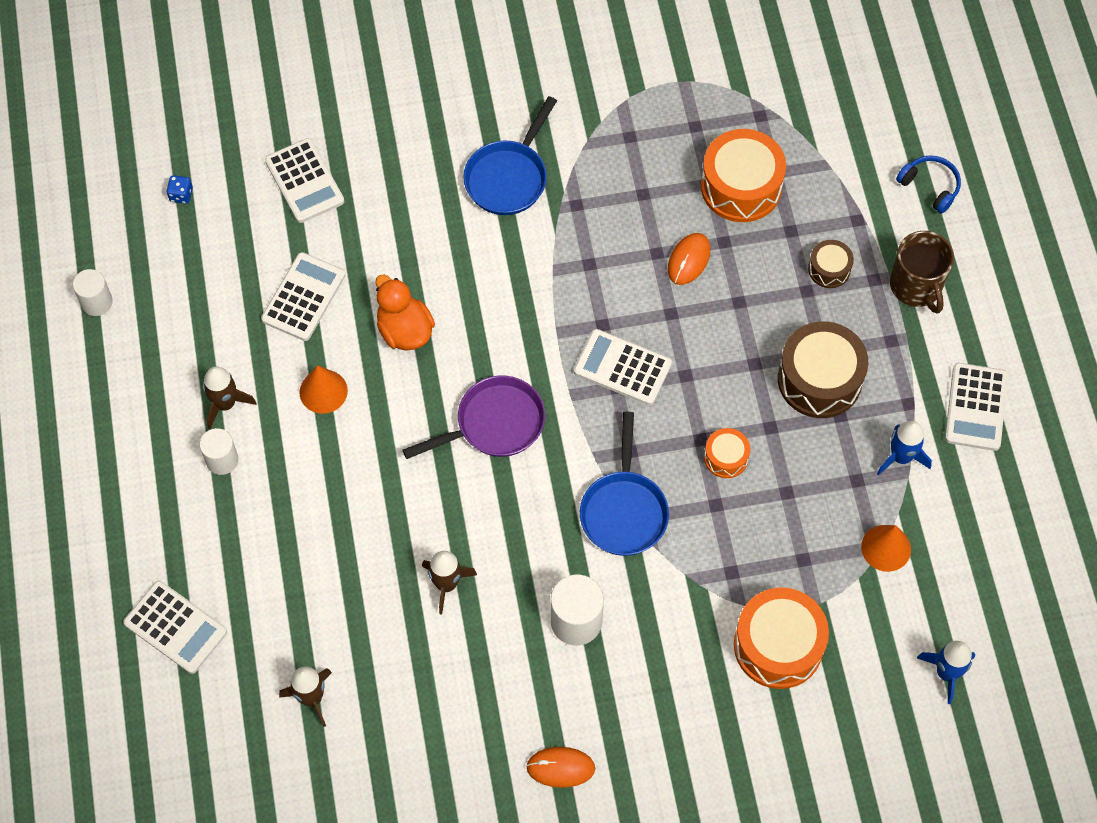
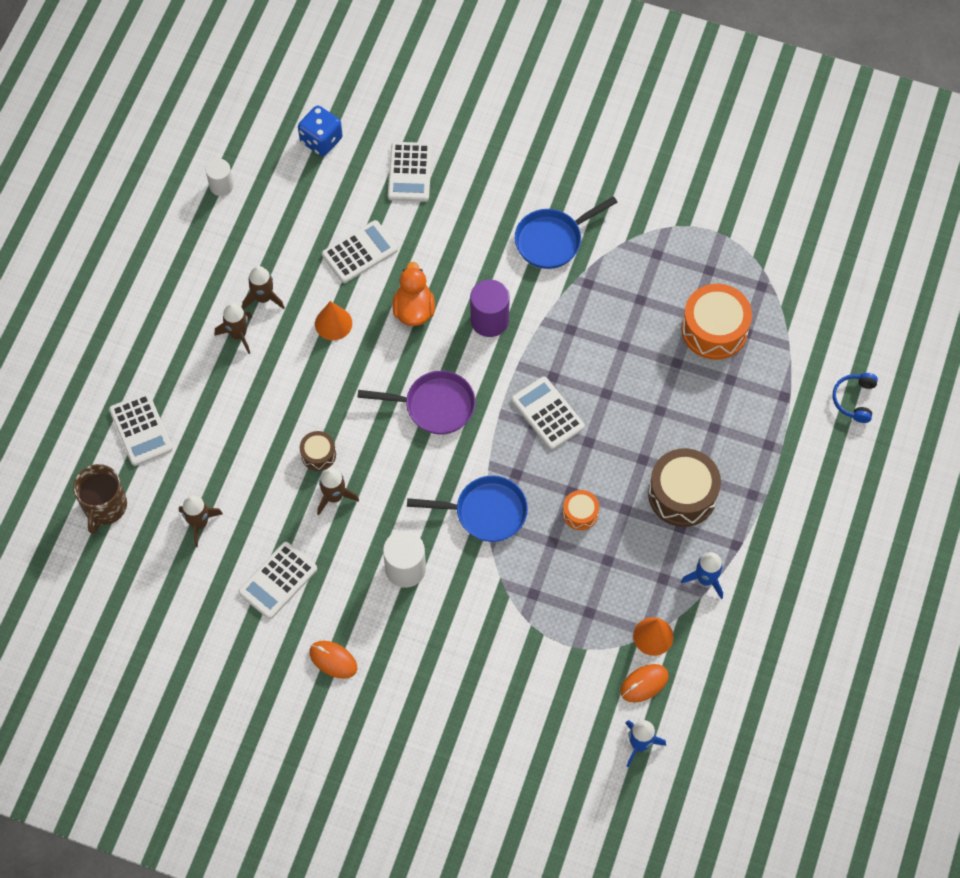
camera: 30 degrees right, 0 degrees up
blue dice [166,175,193,204] -> blue dice [298,106,343,156], size x2.02
white cylinder [199,428,238,475] -> brown rocket [215,303,252,354]
blue pan [580,412,669,556] -> blue pan turned 120 degrees counterclockwise [407,476,528,542]
orange mouse [668,233,710,285] -> orange mouse moved to [620,664,668,702]
orange drum [734,587,829,689] -> none
brown drum [808,240,854,288] -> brown drum moved to [300,431,336,471]
brown mug [890,231,954,314] -> brown mug moved to [73,464,127,534]
blue headphones [896,155,961,214] -> blue headphones turned 150 degrees counterclockwise [833,373,878,423]
white calculator [945,363,1008,451] -> white calculator moved to [238,542,317,619]
none -> purple cylinder [470,280,510,337]

